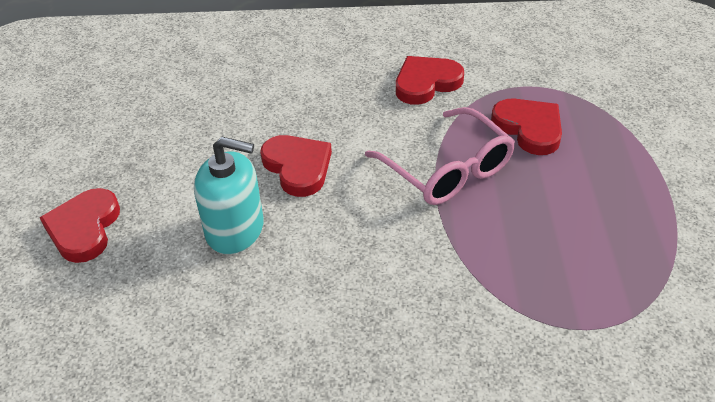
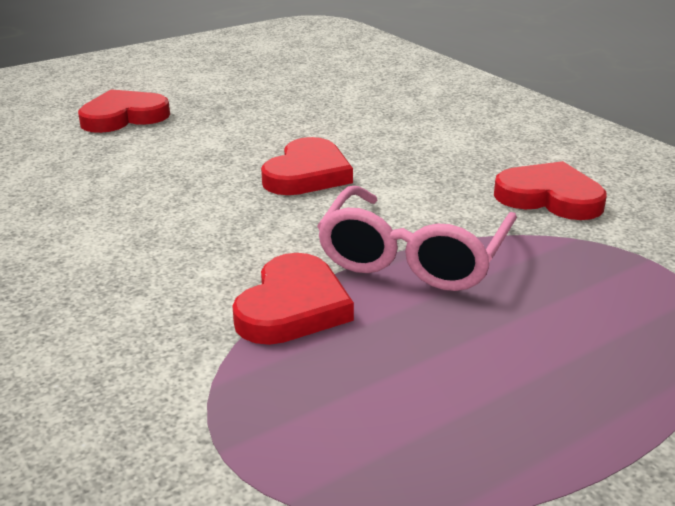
camera: 55 degrees right, 15 degrees down
turquoise soap dispenser [194,137,263,255] -> none
red heart [491,99,562,155] -> red heart moved to [232,253,354,345]

